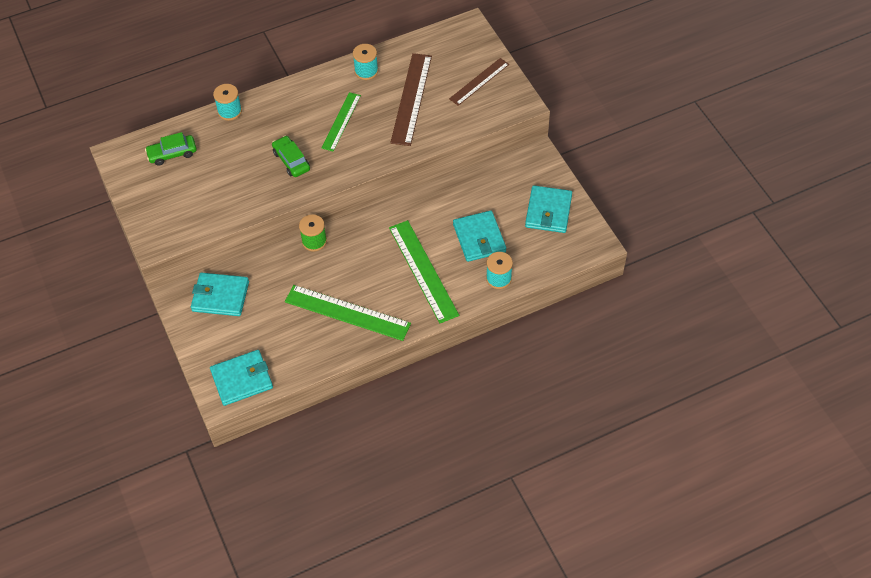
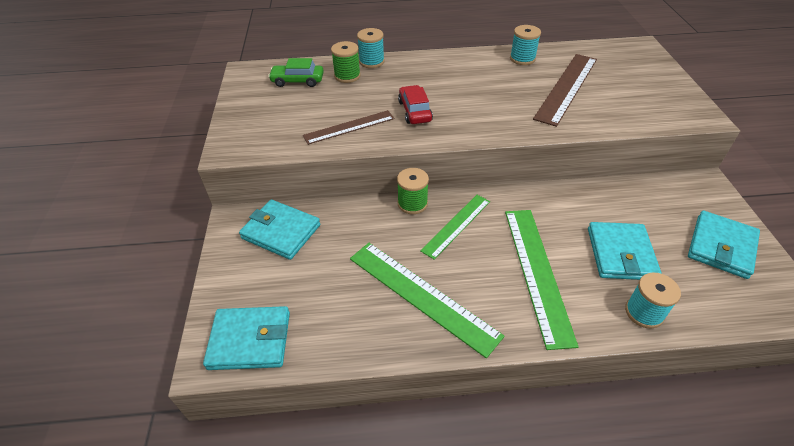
camera: 20 degrees right, 10 degrees down
green car [272,136,310,177] -> red car [398,85,433,124]
green ruler [321,92,361,152] -> green ruler moved to [421,195,490,260]
brown ruler [449,58,509,106] -> brown ruler moved to [303,110,394,145]
none -> green spool [331,41,361,83]

